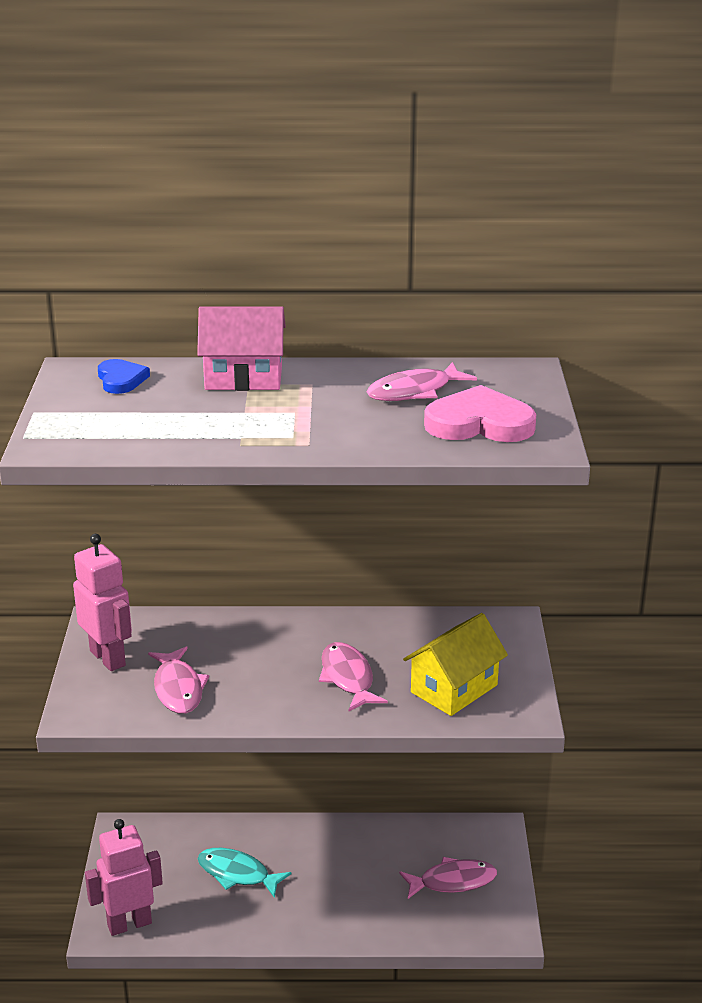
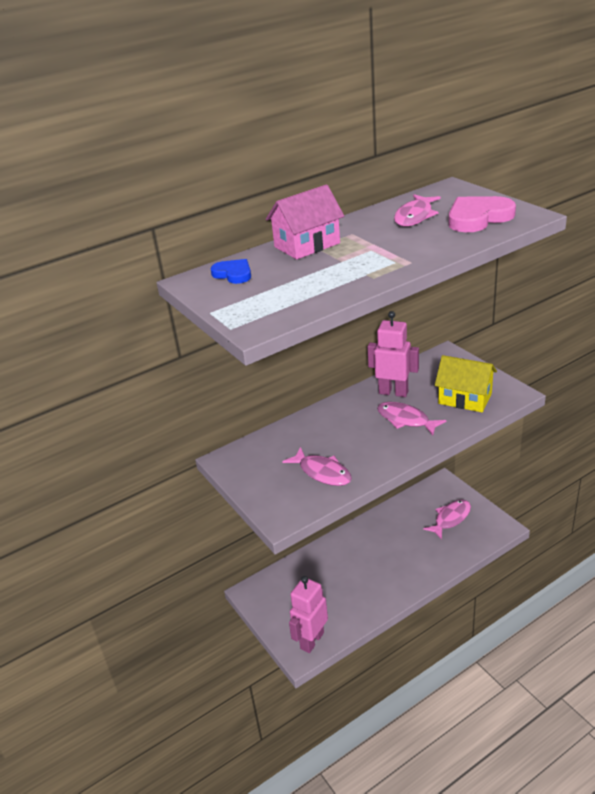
camera: 30 degrees left, 5 degrees up
pink robot [73,534,132,671] -> pink robot moved to [367,311,419,397]
turquoise fish [198,848,292,898] -> none
yellow house [403,613,508,716] -> yellow house turned 75 degrees counterclockwise [435,355,497,412]

